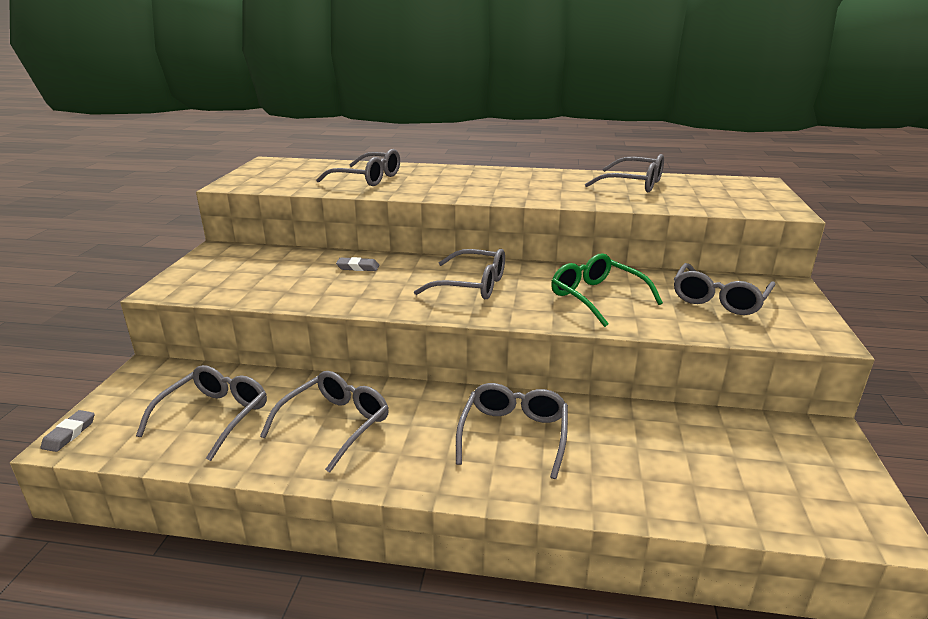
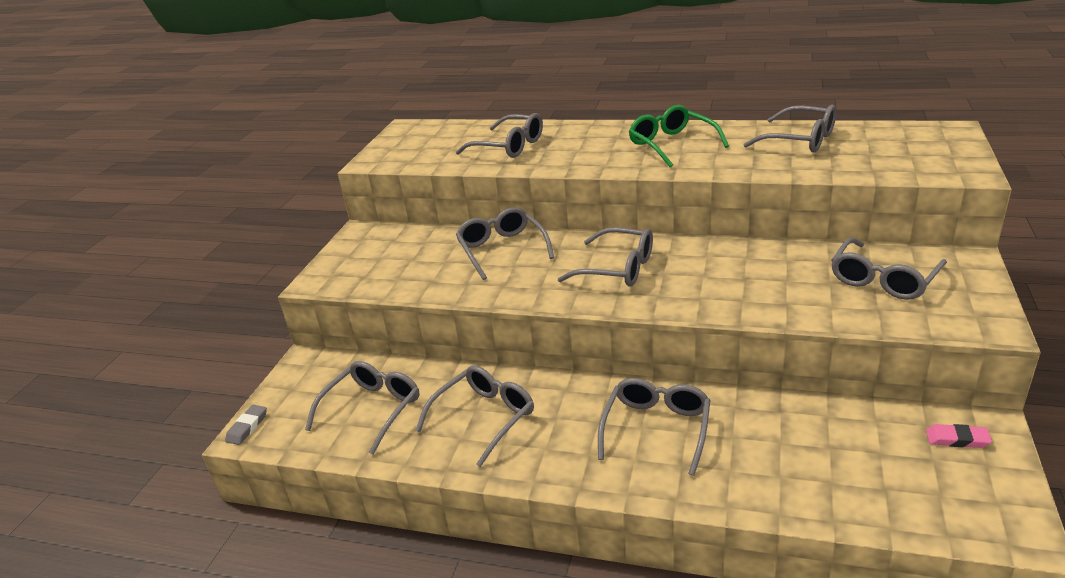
camera: 10 degrees right, 5 degrees up
grey eraser [336,257,379,271] -> grey glasses [456,207,554,280]
green glasses [551,253,663,327] -> green glasses moved to [629,105,729,167]
none -> pink eraser [926,424,992,448]

